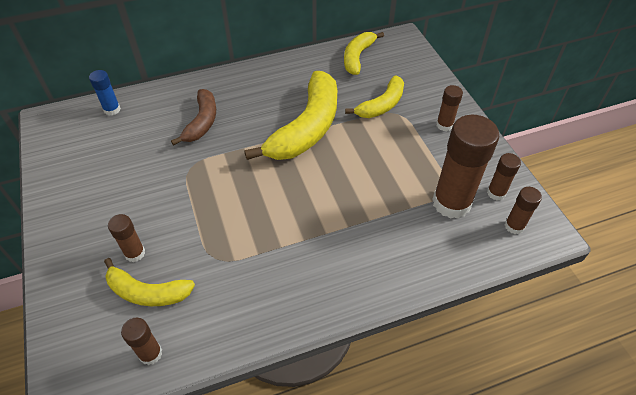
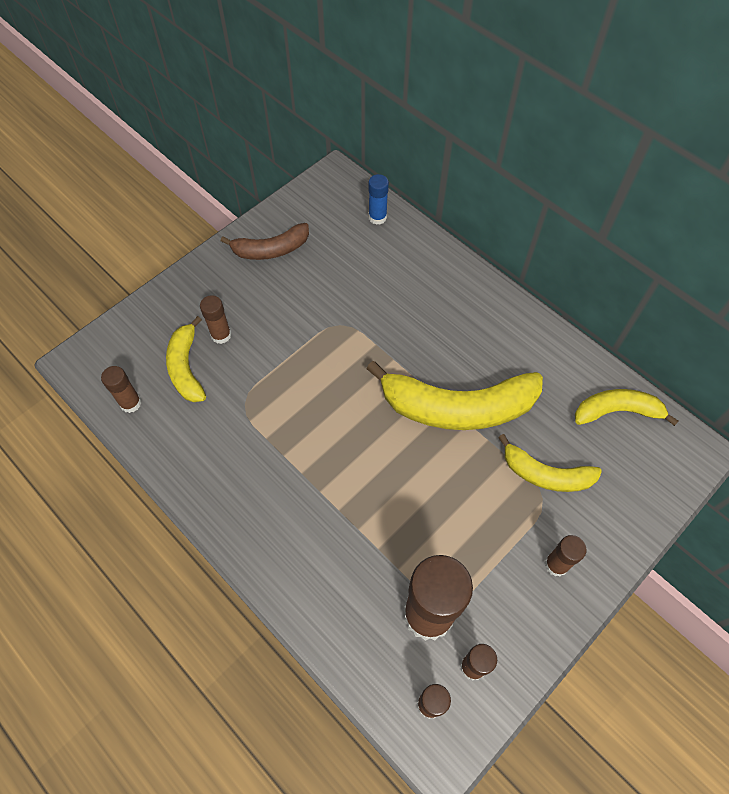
camera: 65 degrees right, 10 degrees up
brown banana [171,89,216,146] -> brown banana moved to [221,223,309,260]

